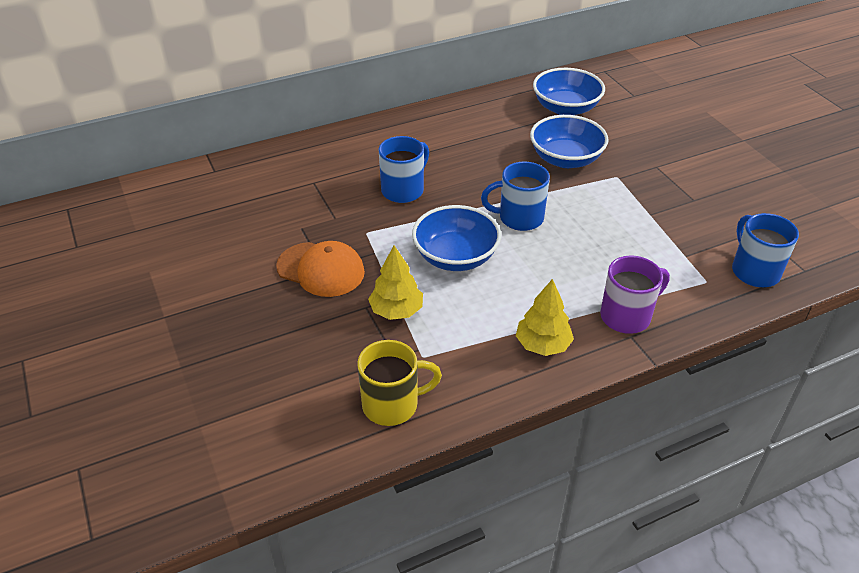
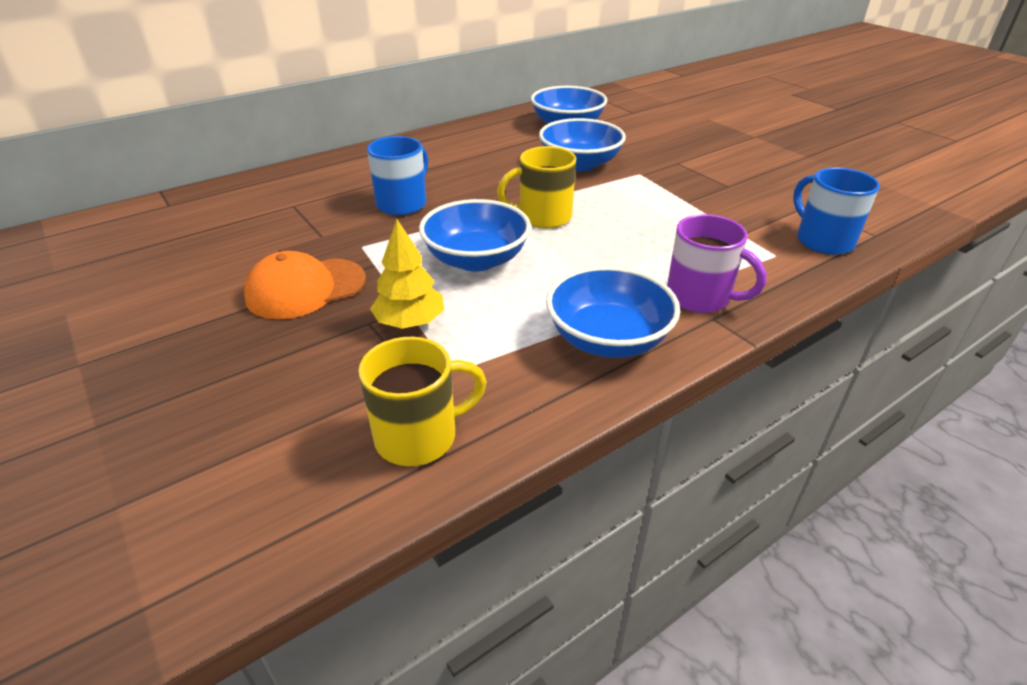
camera: 10 degrees left, 5 degrees down
orange cap [276,241,365,297] -> orange cap turned 135 degrees clockwise [244,251,366,319]
blue mug [481,162,550,231] -> yellow mug [497,146,576,228]
yellow tree [516,279,574,356] -> blue bowl [546,266,680,358]
purple mug [600,255,670,334] -> purple mug turned 75 degrees clockwise [667,214,767,313]

